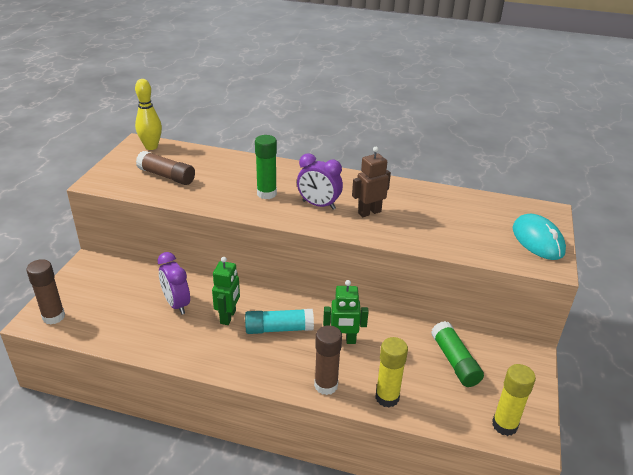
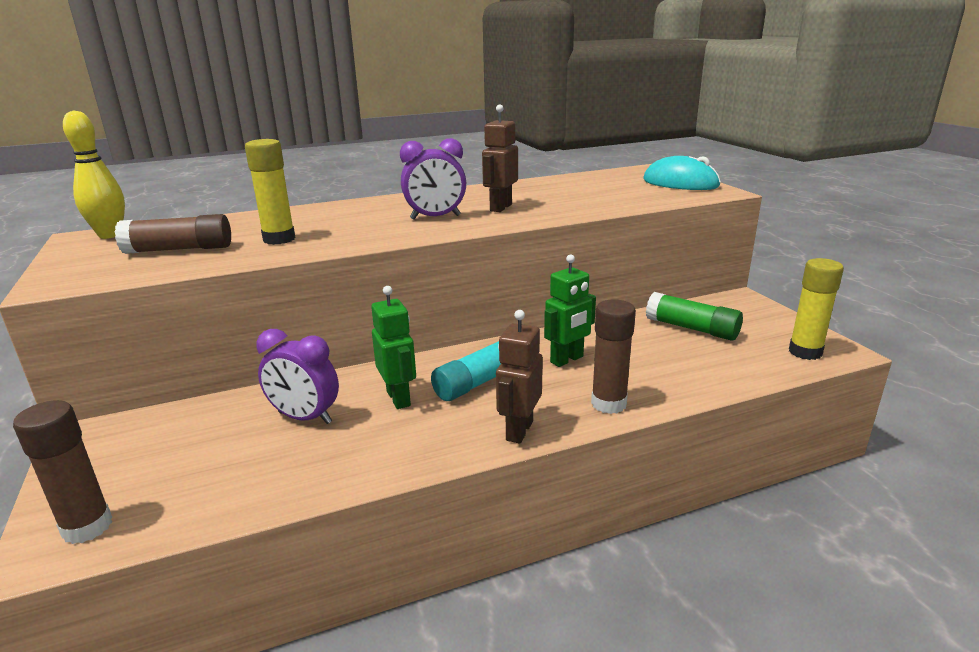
camera: 35 degrees left, 10 degrees down
green glue stick [255,135,277,199] -> none
yellow glue stick [375,337,408,407] -> yellow glue stick moved to [245,139,296,245]
none -> brown robot [496,310,543,444]

